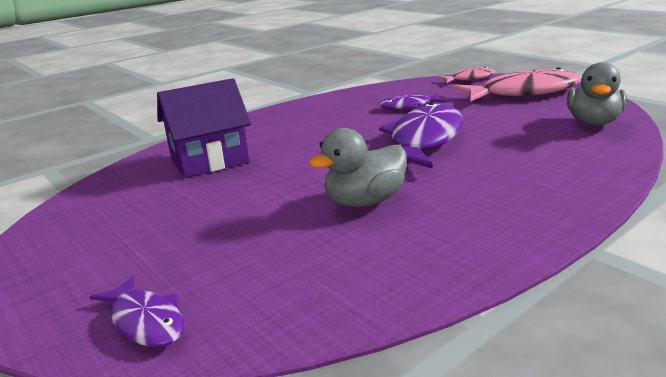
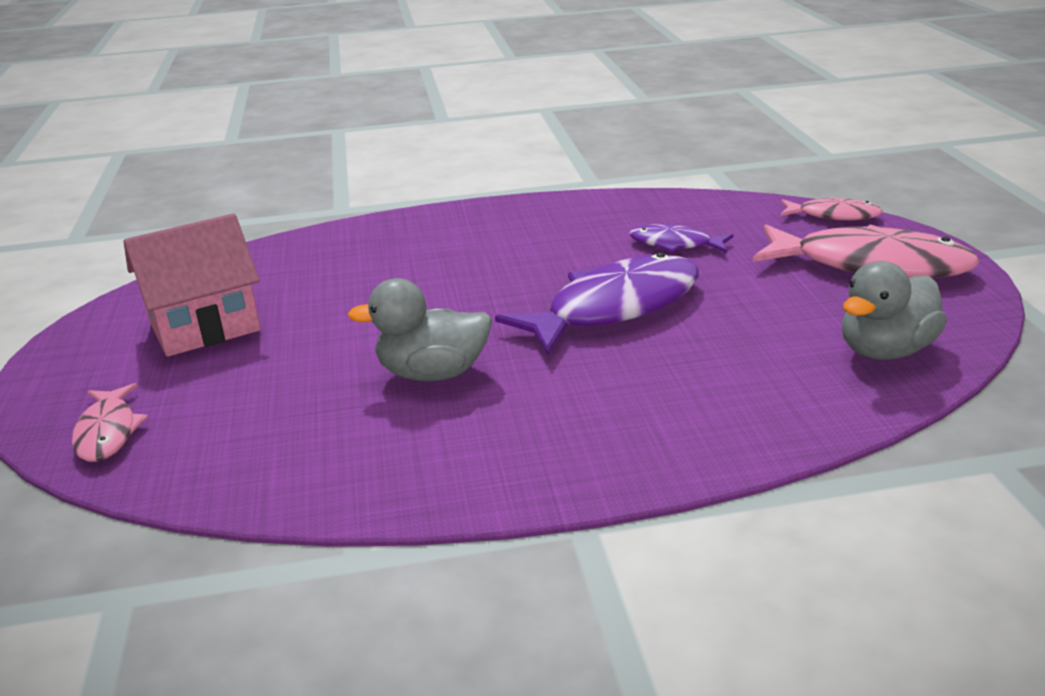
camera: 30 degrees right, 5 degrees up
purple fish [90,276,184,347] -> pink fish [72,383,148,462]
purple house [157,78,251,178] -> none
none -> pink house [123,214,261,357]

